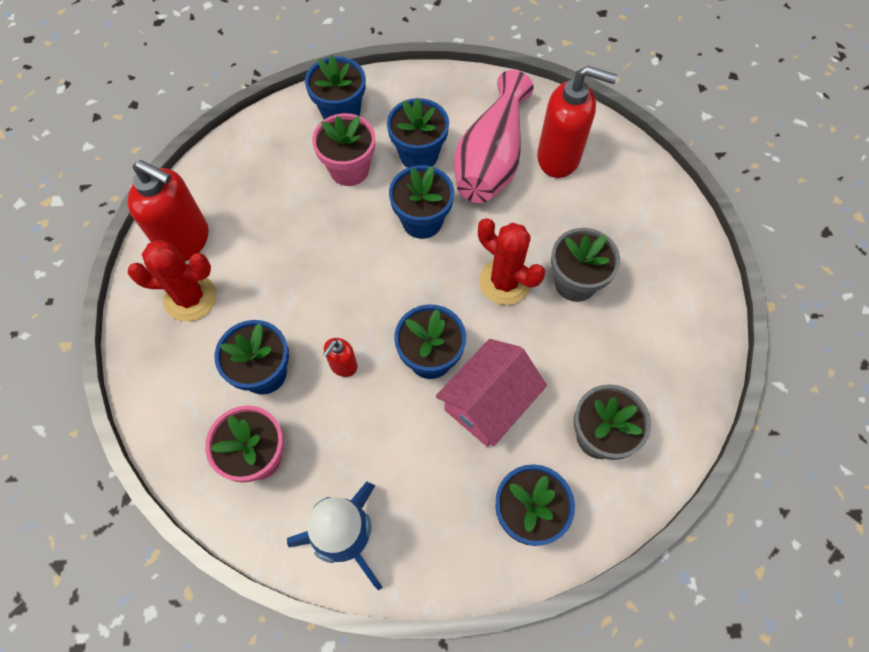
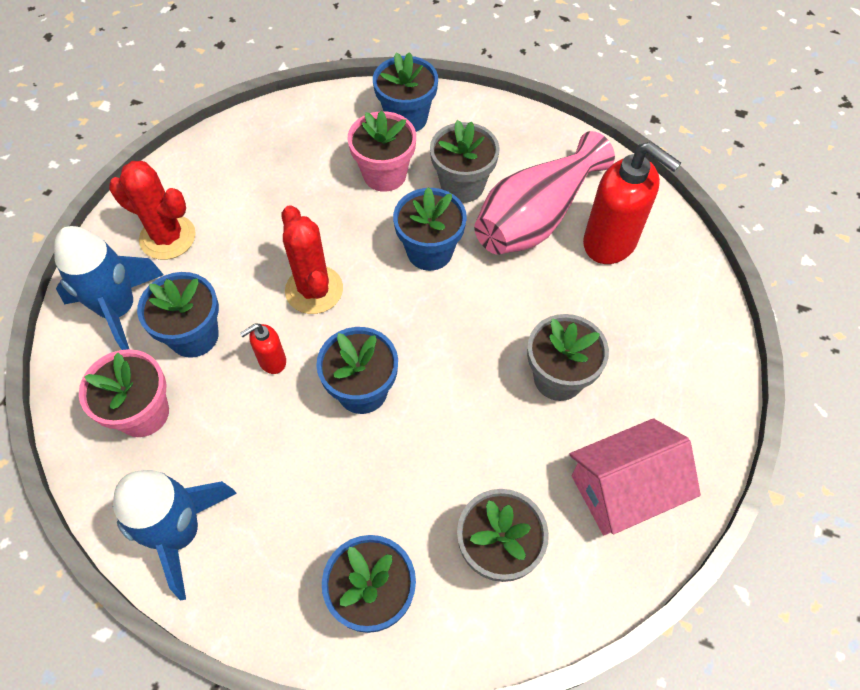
camera: 25 degrees right, 5 degrees down
red soap dispenser [127,160,209,262] -> none
blue flower pot [387,98,449,168] -> grey flower pot [430,120,500,203]
pink house [436,339,547,447] -> pink house moved to [569,418,701,535]
red cactus [478,218,545,305] -> red cactus moved to [282,205,343,314]
none -> blue rocket [54,226,164,350]

